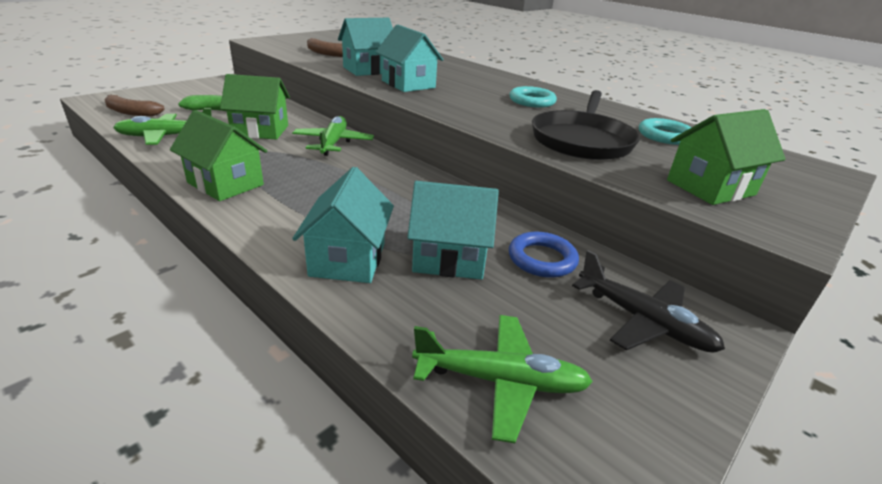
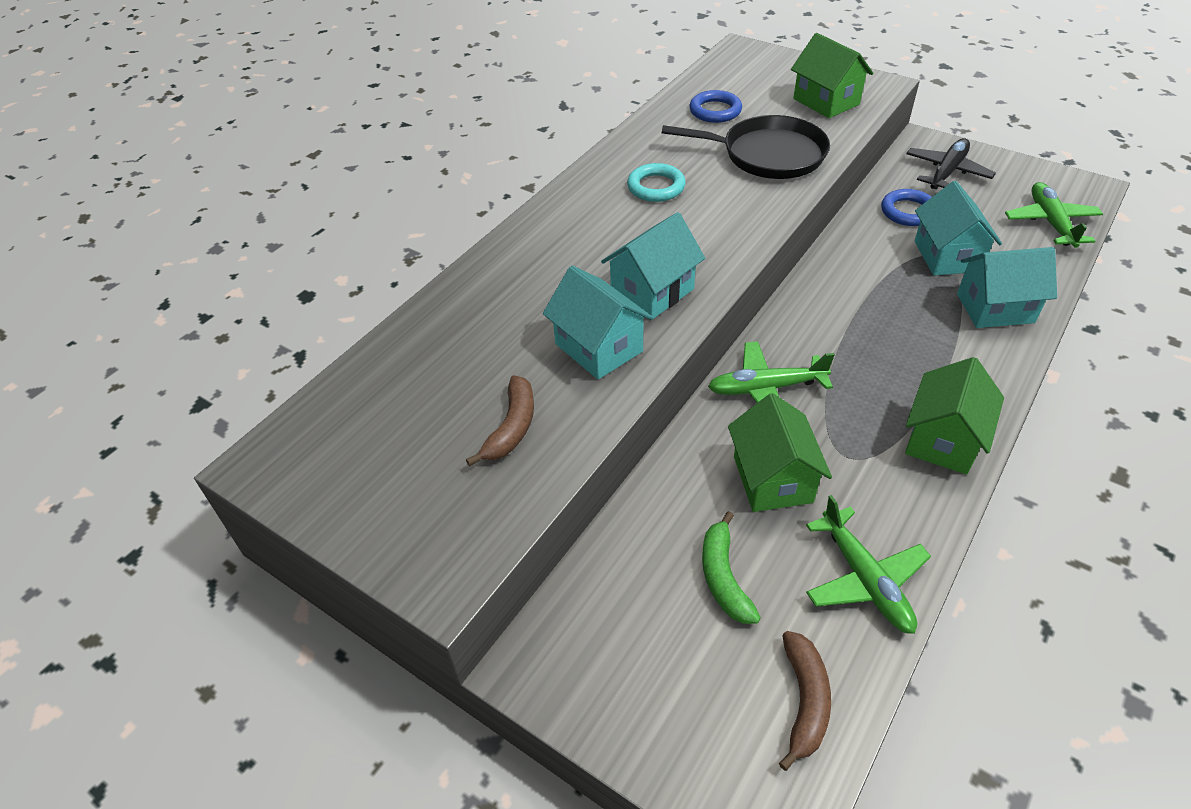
camera: 95 degrees left, 15 degrees up
turquoise ring [639,118,691,145] -> blue ring [689,90,742,123]

